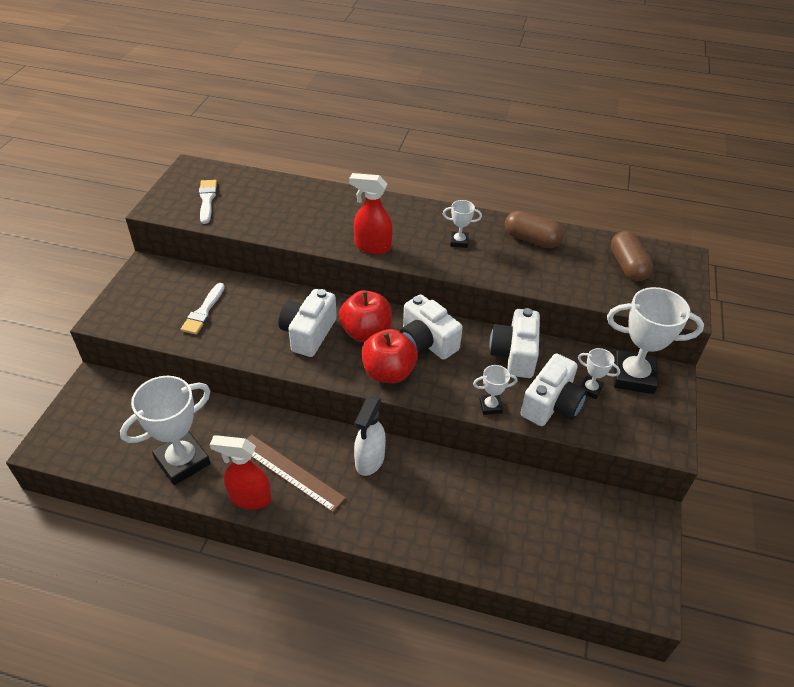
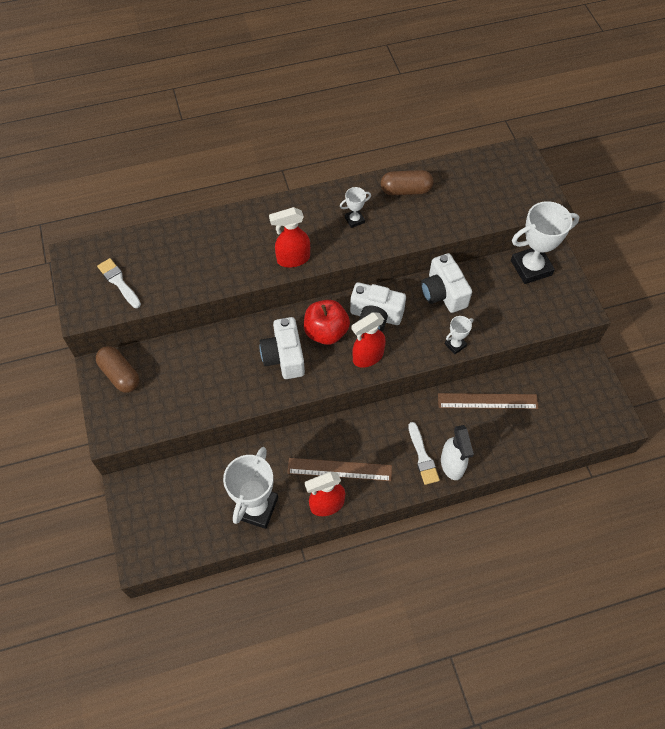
camera: 30 degrees left, 15 degrees up
white brush [181,283,225,335] -> white brush moved to [408,422,440,485]
white spray bottle [354,396,386,476] -> white spray bottle moved to [441,425,474,480]
red apple [362,329,418,383] -> red spray bottle [351,312,386,368]
white camera [520,353,587,426] -> none
white trophy [578,348,620,399] -> none
brown capsule [611,231,653,281] -> brown capsule moved to [96,346,140,393]
none -> brown ruler [438,393,539,409]

